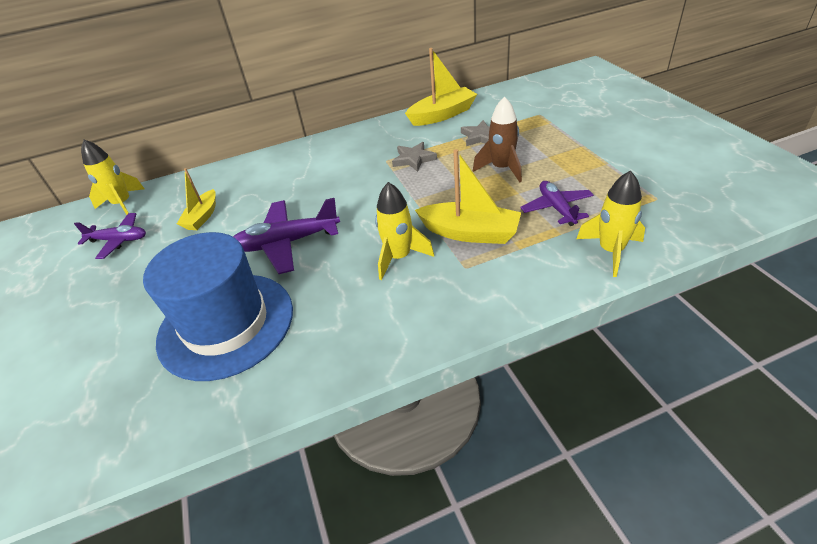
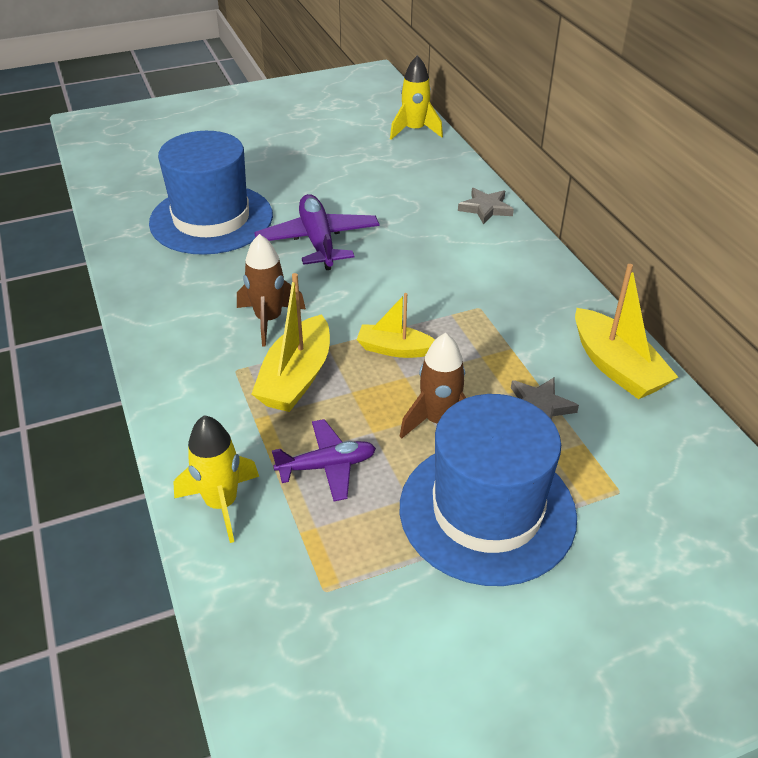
camera: 85 degrees right, 0 degrees up
purple plane [74,213,146,259] -> none
yellow boat [177,168,216,230] -> yellow boat moved to [357,293,435,358]
yellow rocket [375,182,434,280] -> brown rocket [237,234,306,347]
grey star [392,142,437,172] -> grey star moved to [458,188,514,225]
none -> blue hat [400,394,577,586]

